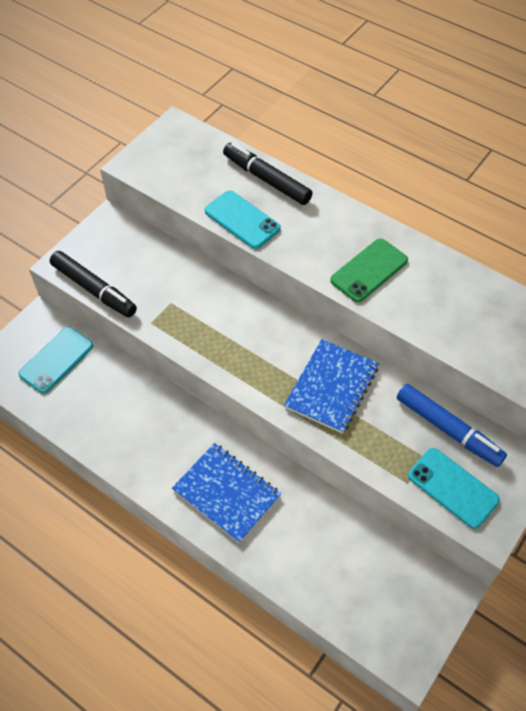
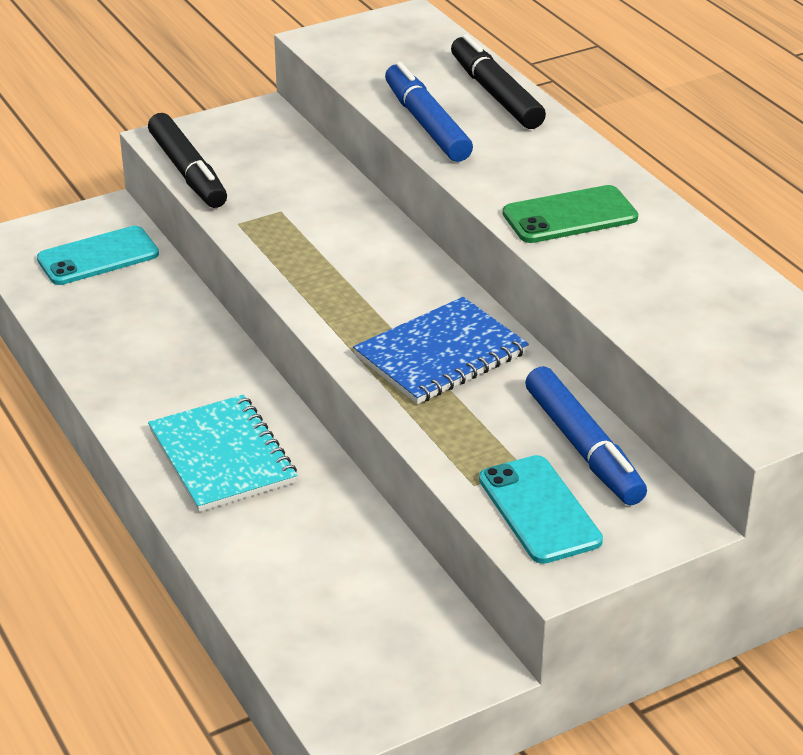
camera: 25 degrees right, 20 degrees down
blue notebook [172,443,281,543] -> turquoise notebook [148,395,297,512]
turquoise phone [205,190,281,249] -> blue marker [385,62,473,162]

